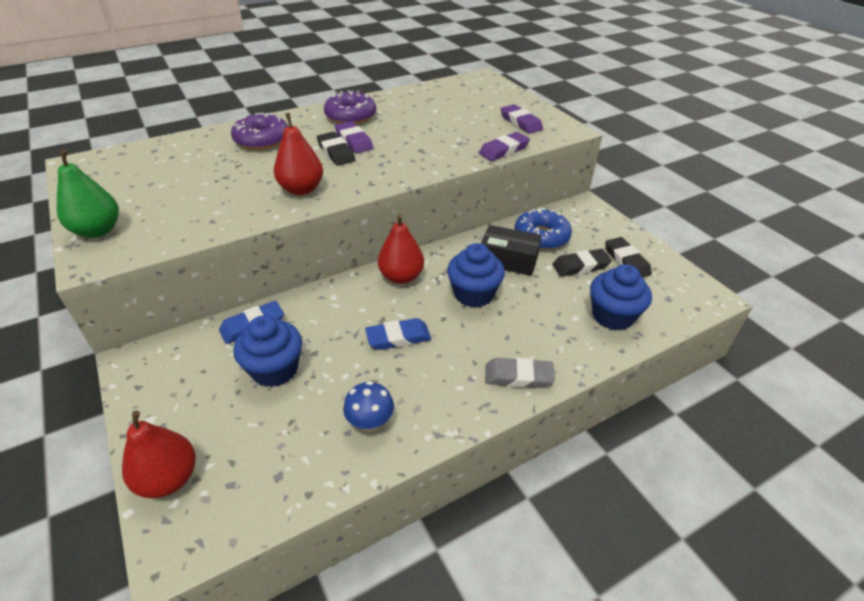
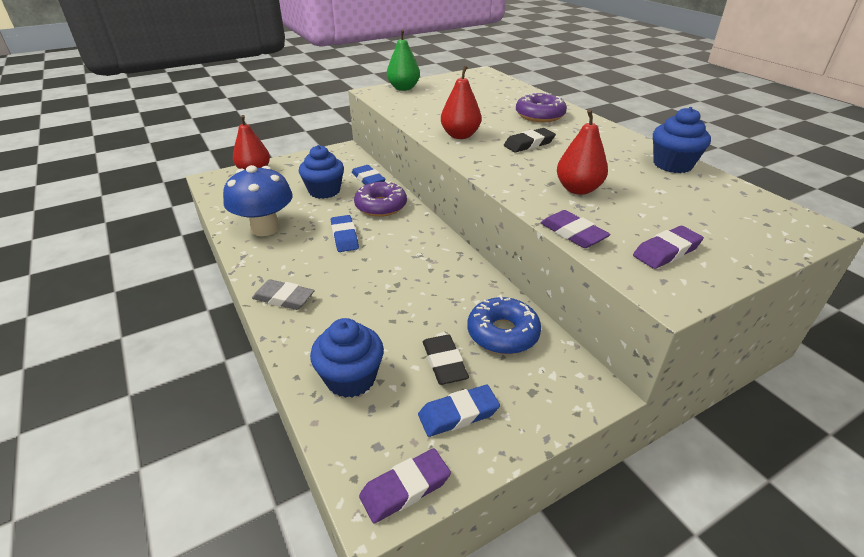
camera: 90 degrees right, 5 degrees down
purple donut [324,90,376,124] -> purple donut moved to [354,181,407,217]
purple eraser [335,121,374,153] -> purple eraser moved to [359,448,451,523]
blue mushroom [343,381,394,432] -> blue mushroom [223,165,293,236], size x1.87
red pear [378,214,424,284] -> red pear moved to [557,110,608,195]
blue cupcake [447,243,505,308] -> blue cupcake moved to [653,107,711,173]
black box [481,225,542,276] -> none
grey eraser [485,358,555,388] -> grey eraser turned 75 degrees counterclockwise [252,279,315,310]
black eraser [605,237,652,277] -> blue eraser [418,385,500,437]

